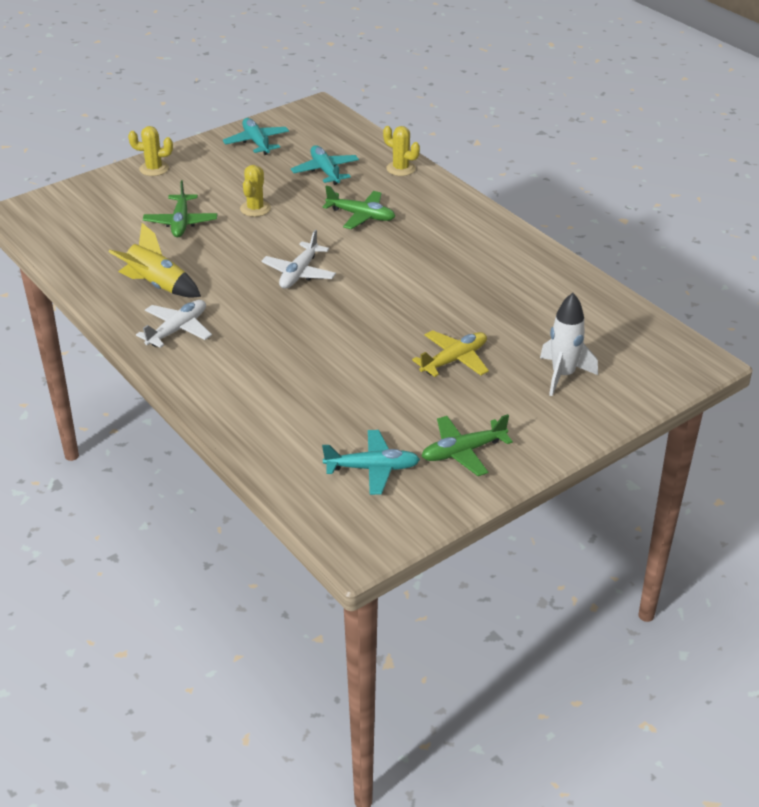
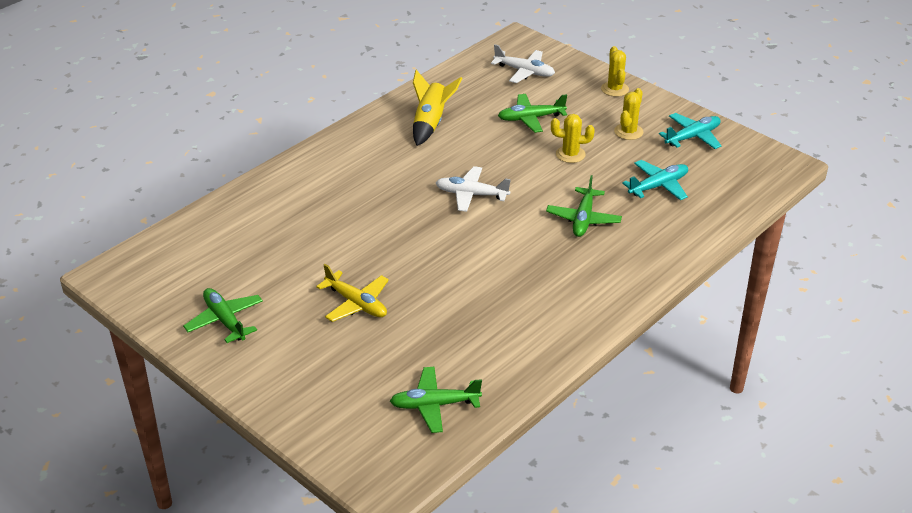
camera: 80 degrees right, 0 degrees up
white plane [136,300,212,348] -> white plane moved to [491,44,555,83]
turquoise plane [322,430,420,495] -> none
yellow cactus [383,126,420,176] -> yellow cactus moved to [614,88,643,140]
white rocket [540,293,598,396] -> none
none -> green plane [390,367,482,433]

